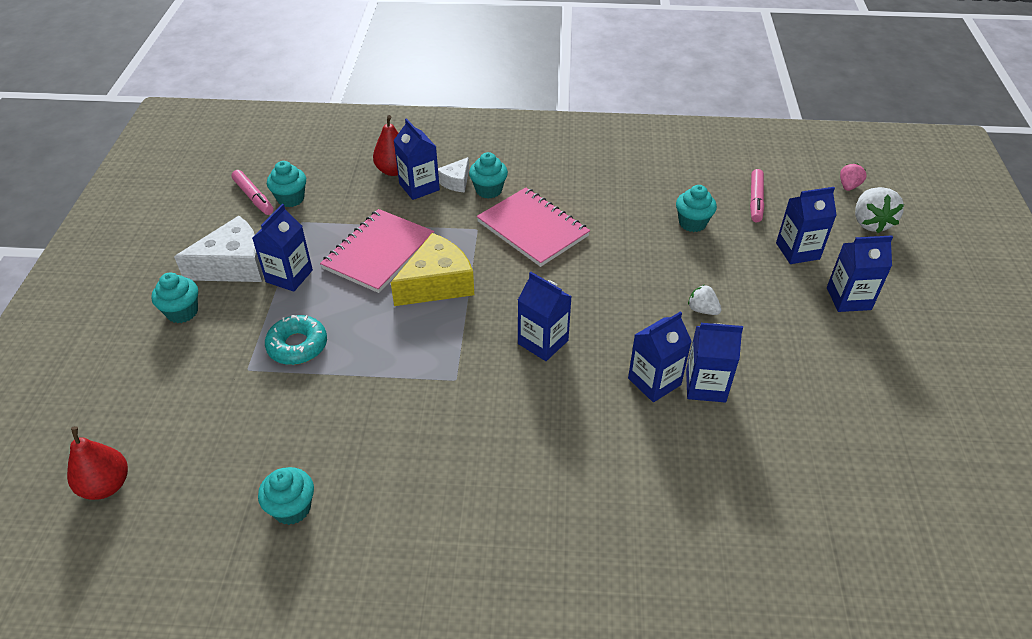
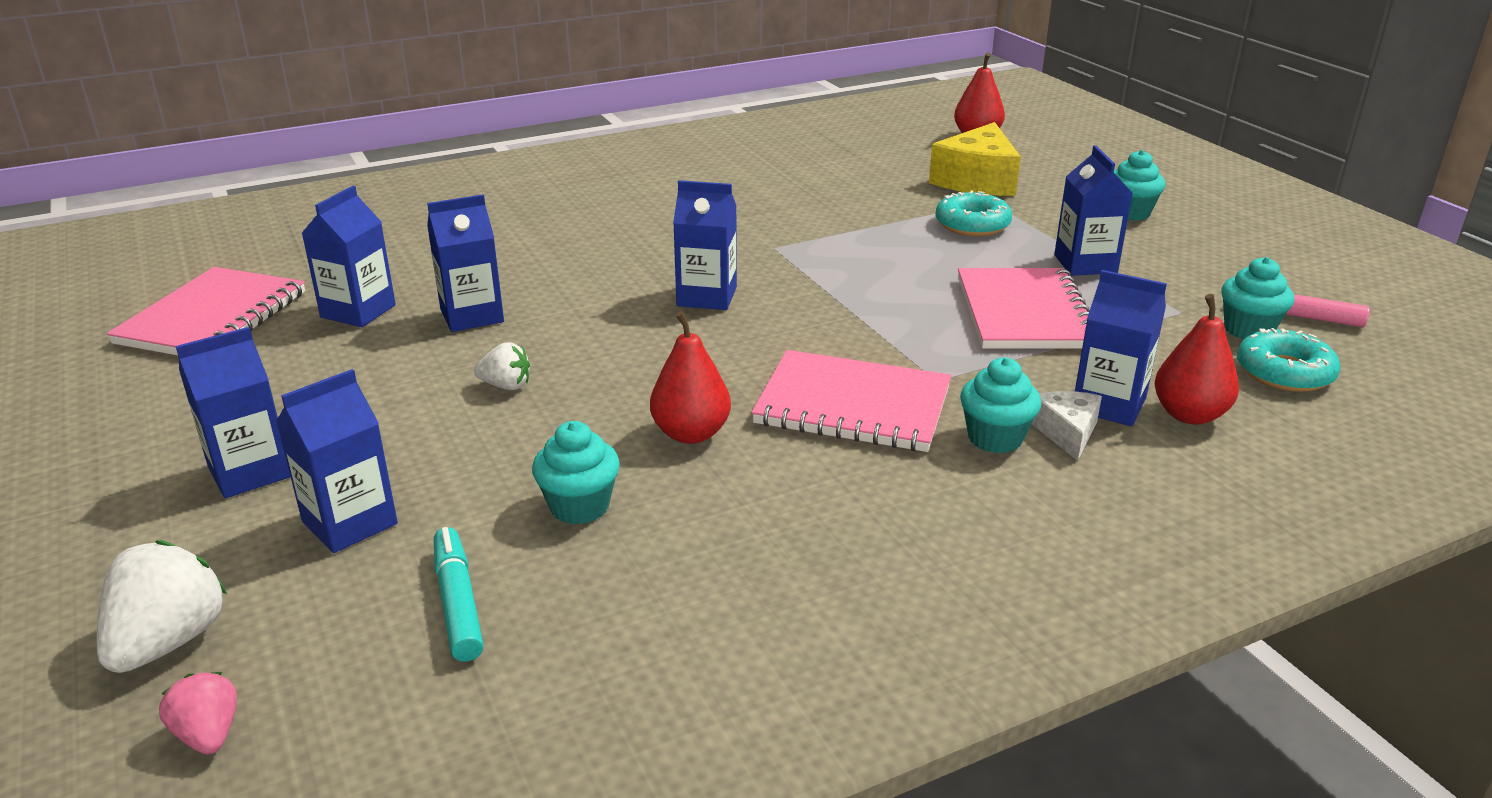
camera: 150 degrees right, 15 degrees down
white cheese [174,216,263,282] -> none
turquoise cupcake [258,467,314,525] -> none
yellow cheese [391,233,474,306] -> yellow cheese moved to [929,122,1021,196]
blue carton [628,311,692,402] -> blue carton moved to [301,186,396,327]
pink marker [750,169,764,222] -> turquoise marker [434,527,484,662]
pink strawberry [840,163,866,191] -> pink strawberry turned 150 degrees clockwise [159,672,237,754]
white strawberry [855,187,904,233] -> white strawberry turned 45 degrees clockwise [97,540,227,673]
none -> pink notebook [107,267,305,355]
none -> red pear [650,311,731,444]
none -> turquoise donut [1237,328,1341,392]

